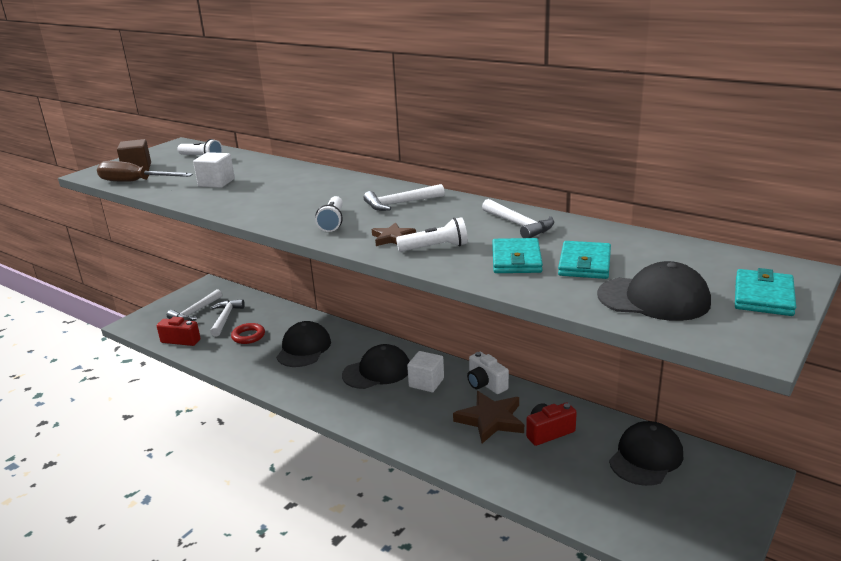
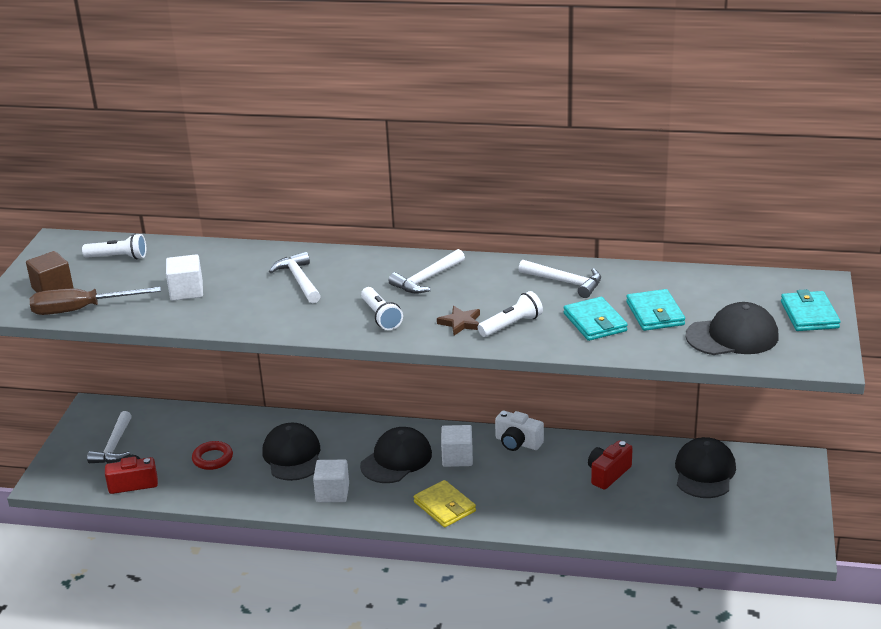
camera: 25 degrees left, 5 degrees up
white hammer [210,299,245,337] -> white hammer moved to [269,252,321,304]
brown star [453,391,524,443] -> none
none -> white cube [313,460,349,502]
none -> yellow wallet [414,480,476,527]

